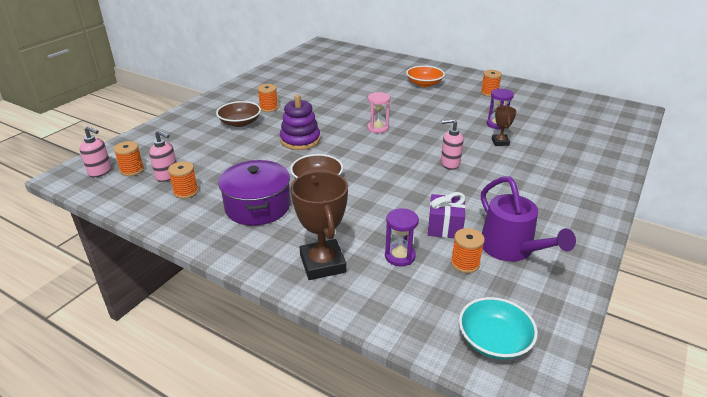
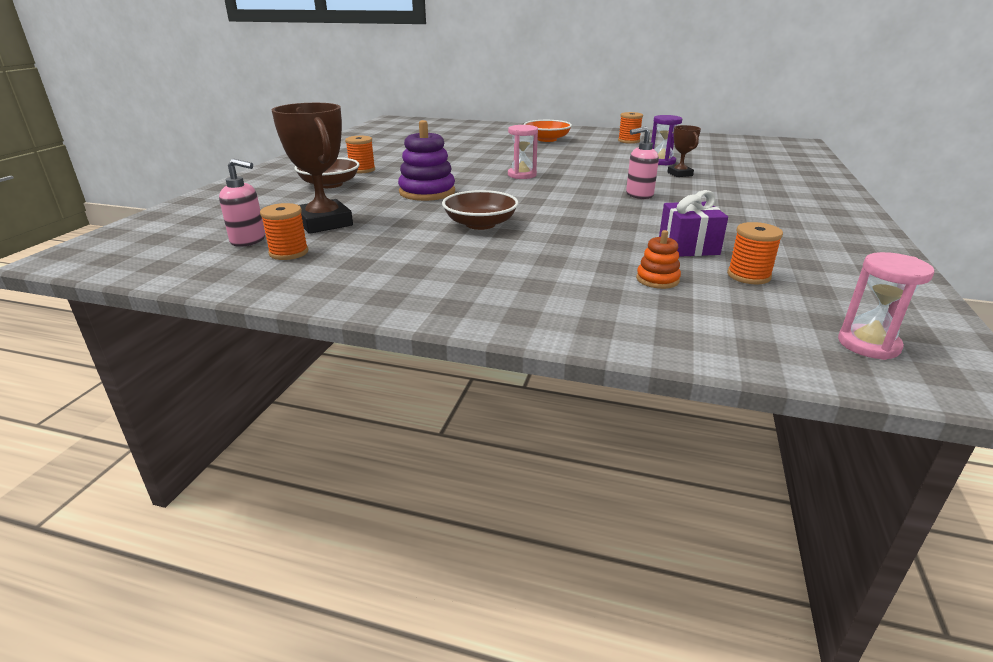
camera: 15 degrees left, 5 degrees down
pink soap dispenser [80,126,112,177] -> none
orange spool [114,141,144,176] -> none
purple pot [218,160,290,226] -> none
brown trophy [291,171,348,280] -> brown trophy moved to [272,103,353,234]
purple hourglass [385,208,419,266] -> orange stacking toy [636,230,681,289]
turquoise bowl [459,297,538,360] -> pink hourglass [838,252,934,360]
purple watering can [481,176,576,262] -> none

